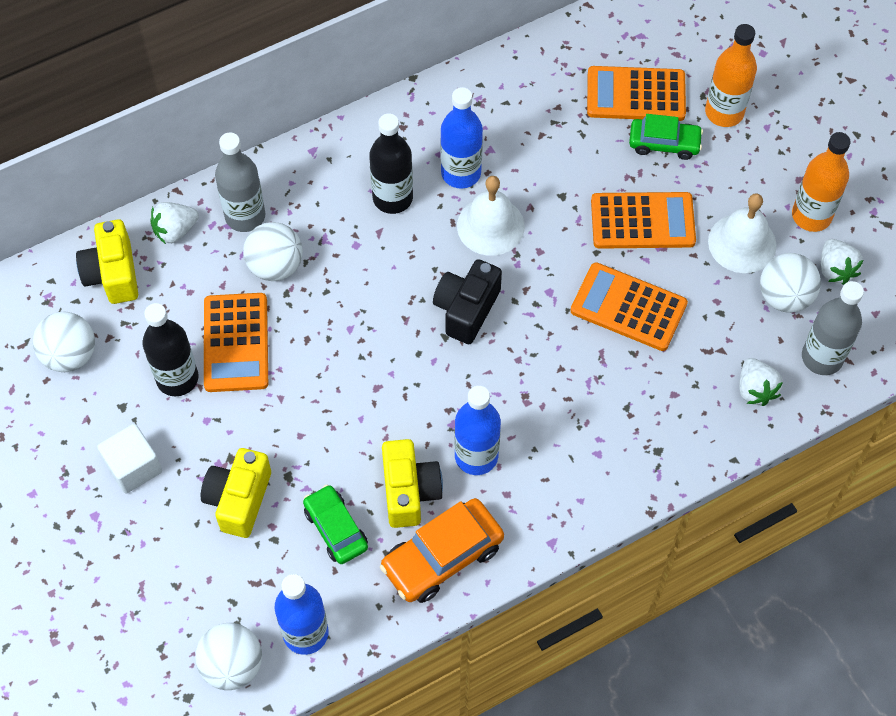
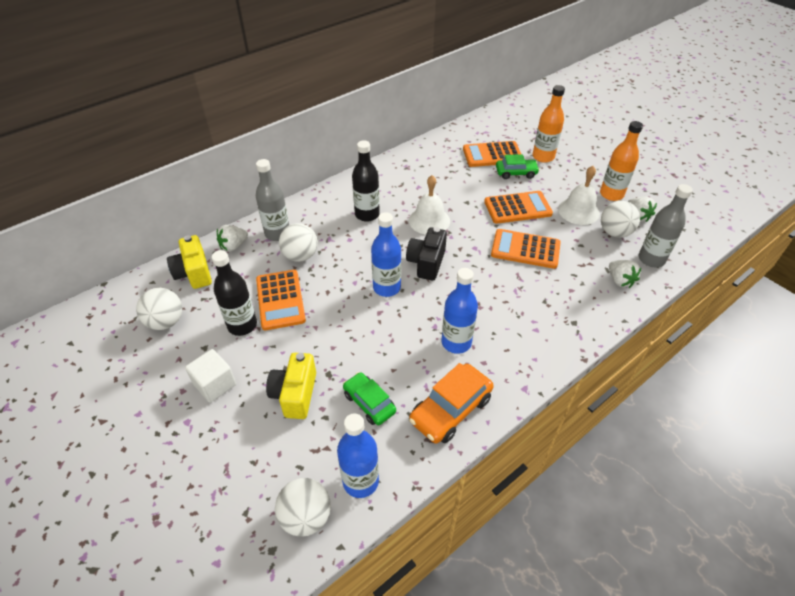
camera: 10 degrees left, 15 degrees down
yellow camera [382,439,443,528] -> none
blue bottle [440,87,483,189] -> blue bottle moved to [371,212,401,297]

